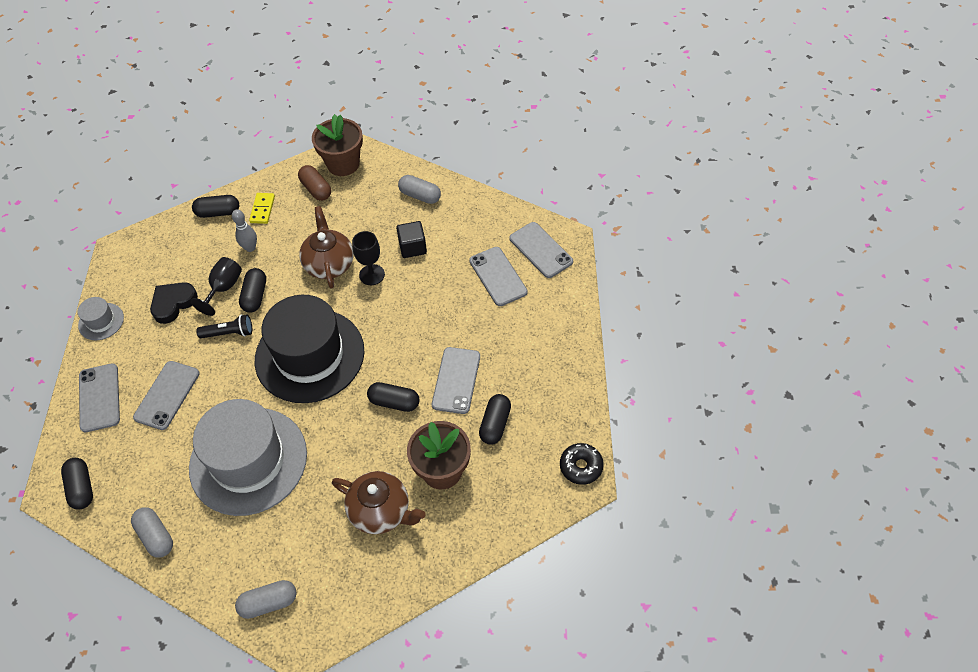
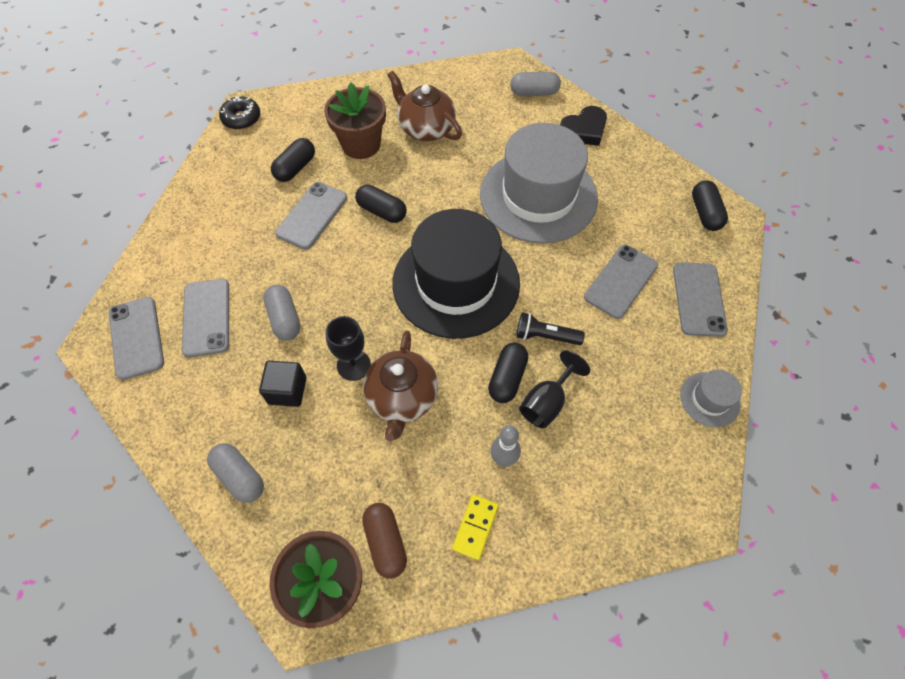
camera: 165 degrees left, 5 degrees up
grey capsule [131,507,173,558] -> grey capsule moved to [263,285,300,341]
black heart [150,282,198,324] -> black heart moved to [560,106,607,146]
black capsule [192,195,239,218] -> none

